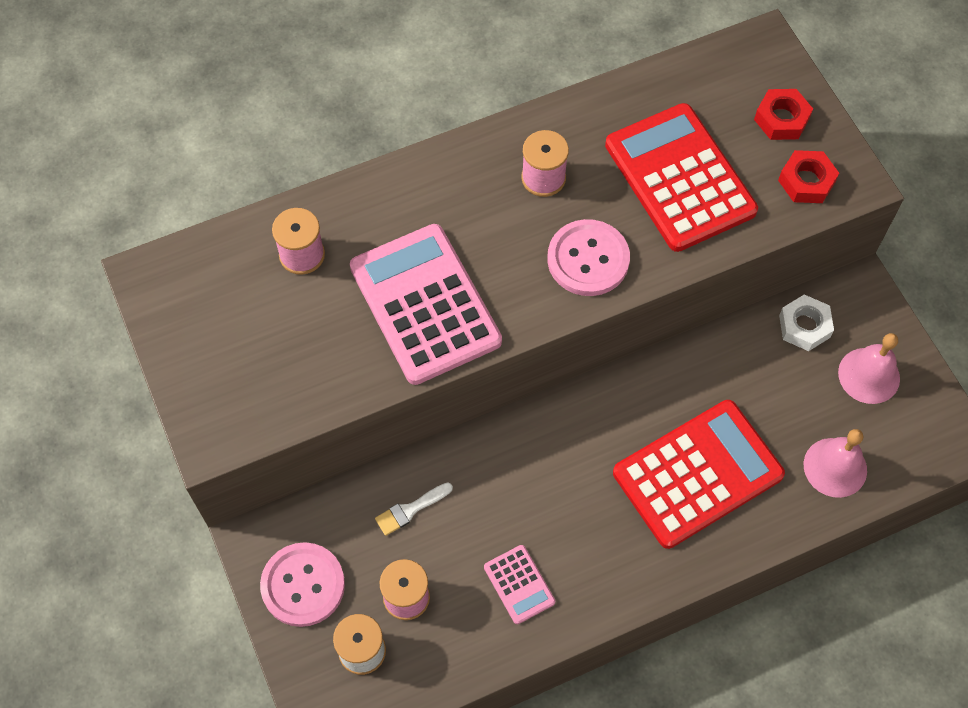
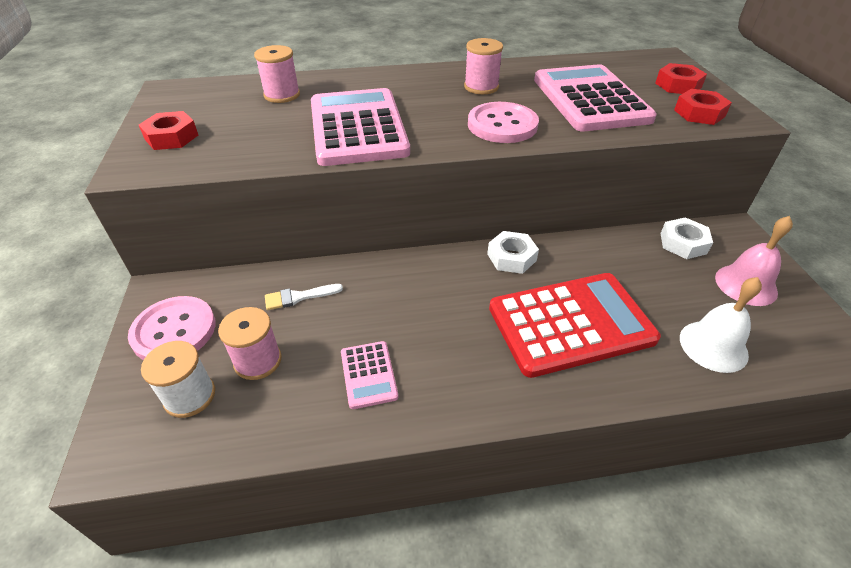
camera: 15 degrees right, 20 degrees down
red calculator [605,103,758,252] -> pink calculator [534,64,657,131]
pink bell [804,429,867,498] -> white bell [680,277,762,373]
none -> red nut [139,111,198,150]
none -> white nut [487,231,539,274]

